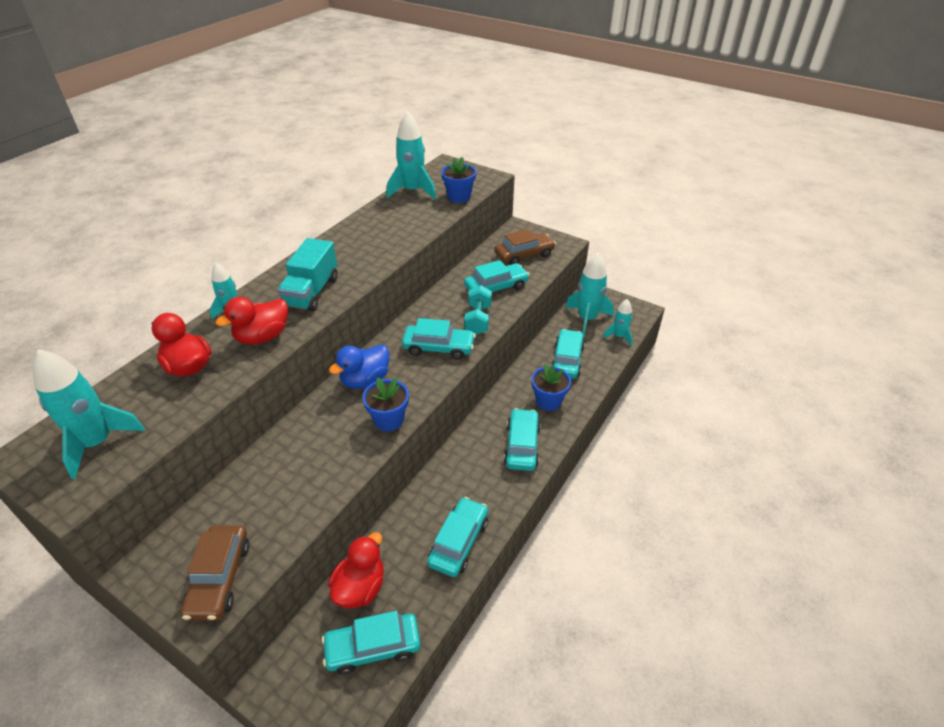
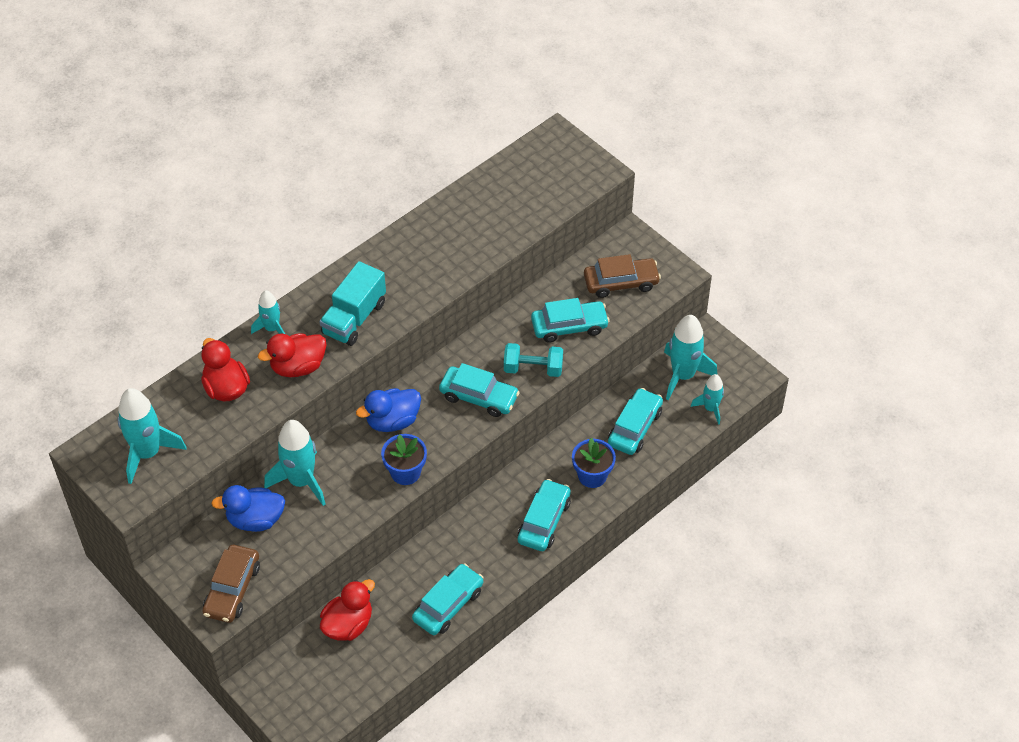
camera: 15 degrees right, 10 degrees up
turquoise car [322,611,421,675] -> none
turquoise rocket [387,111,436,199] -> turquoise rocket moved to [264,420,326,506]
blue flower pot [441,157,476,203] -> none
turquoise dumbbell [464,285,492,335] -> turquoise dumbbell turned 75 degrees clockwise [504,343,563,377]
none -> blue duck [211,485,285,532]

